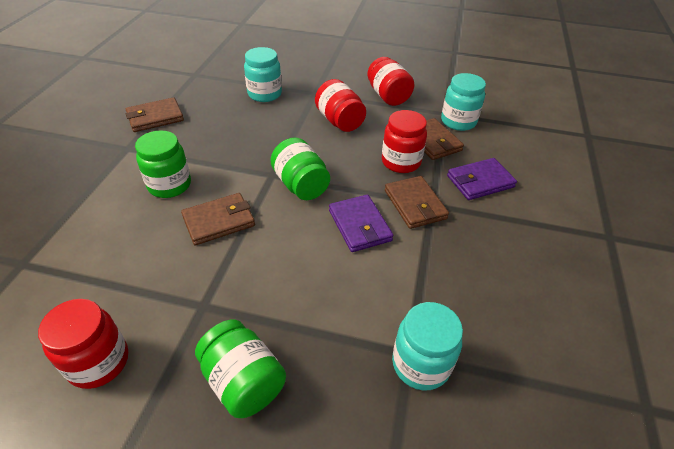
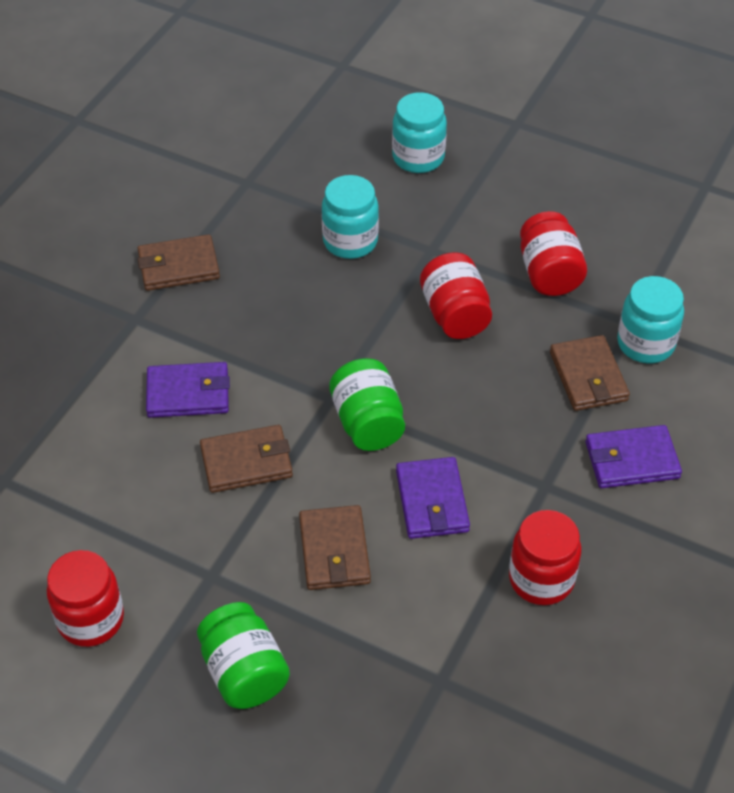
camera: 15 degrees right, 5 degrees up
green jar [135,130,191,198] -> purple wallet [146,362,230,418]
red jar [382,110,427,173] -> red jar moved to [509,510,581,605]
brown wallet [385,176,449,229] -> brown wallet moved to [299,505,371,590]
turquoise jar [392,302,463,391] -> turquoise jar moved to [392,92,447,173]

